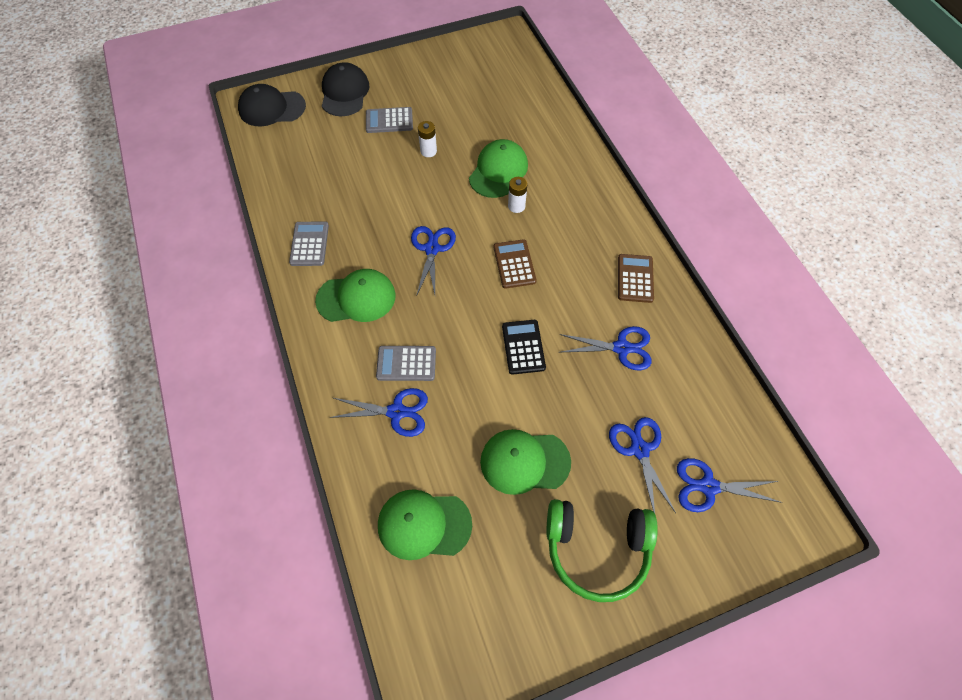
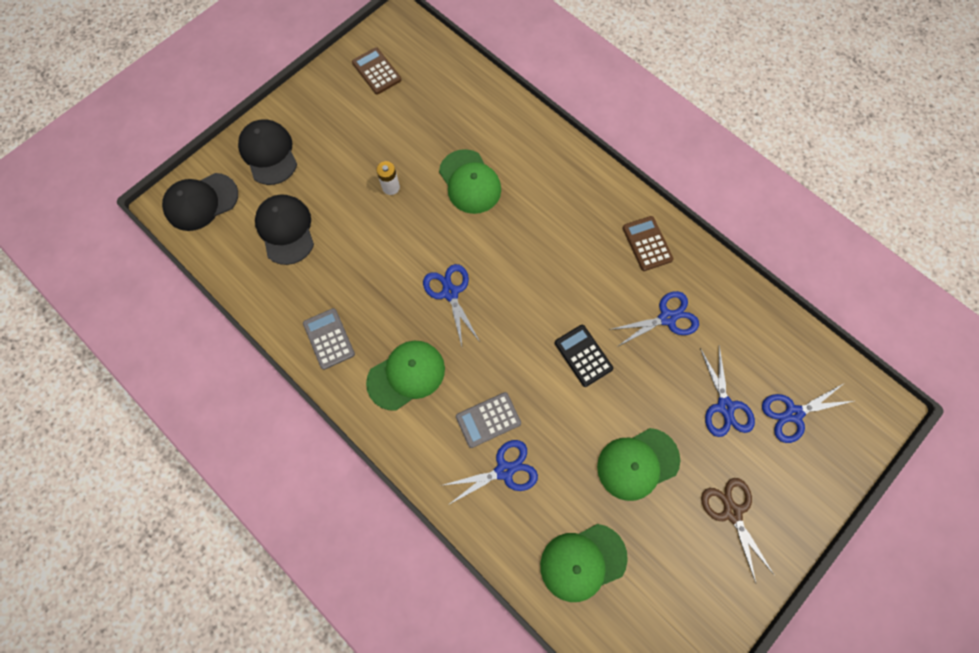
camera: 25 degrees left, 10 degrees up
grey calculator [366,107,413,133] -> none
green cap [469,139,528,198] -> green cap turned 150 degrees clockwise [439,149,501,214]
brown calculator [494,239,537,289] -> brown calculator moved to [352,47,401,95]
white battery [508,177,527,213] -> none
green headphones [546,499,658,602] -> brown scissors [701,478,774,583]
blue scissors [609,417,676,513] -> blue scissors turned 150 degrees counterclockwise [700,346,755,437]
none -> black cap [255,194,314,265]

